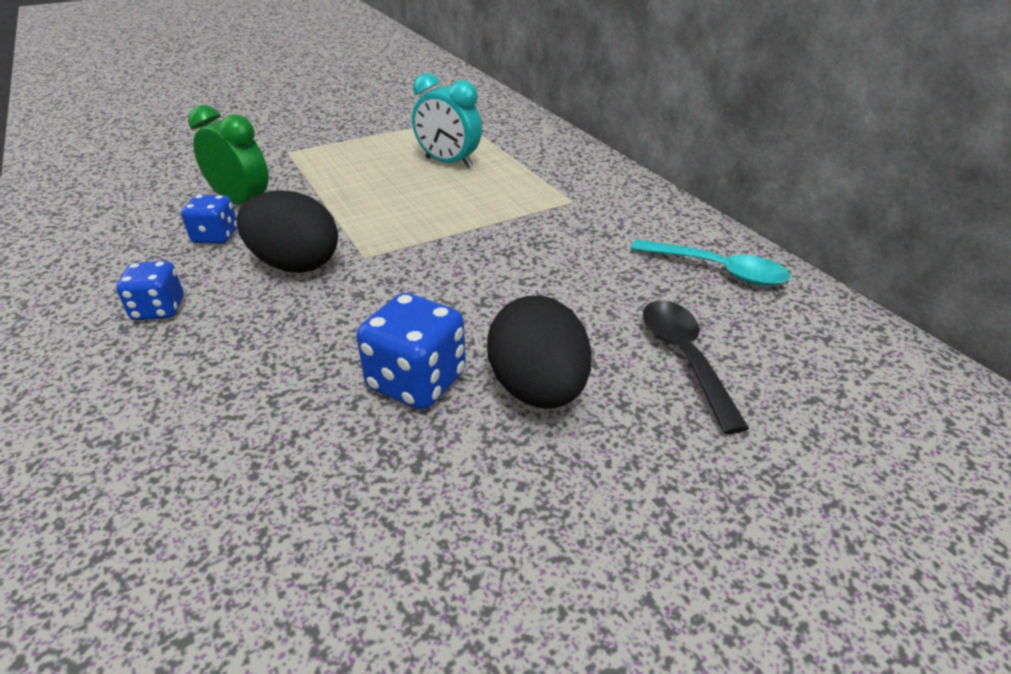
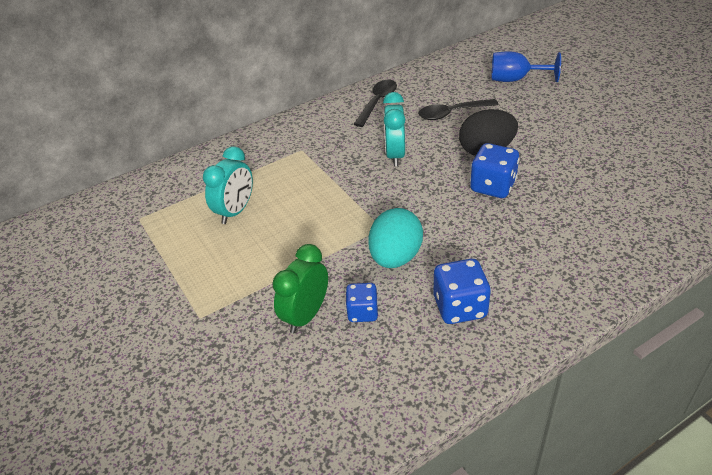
camera: 90 degrees left, 5 degrees up
blue dice [116,261,183,320] -> blue dice [433,259,491,324], size x1.55
black egg [236,191,338,273] -> turquoise egg [368,208,423,268]
turquoise spoon [631,239,790,286] -> black spoon [354,79,397,127]
none -> turquoise clock [383,92,405,166]
none -> blue goblet [492,51,561,82]

